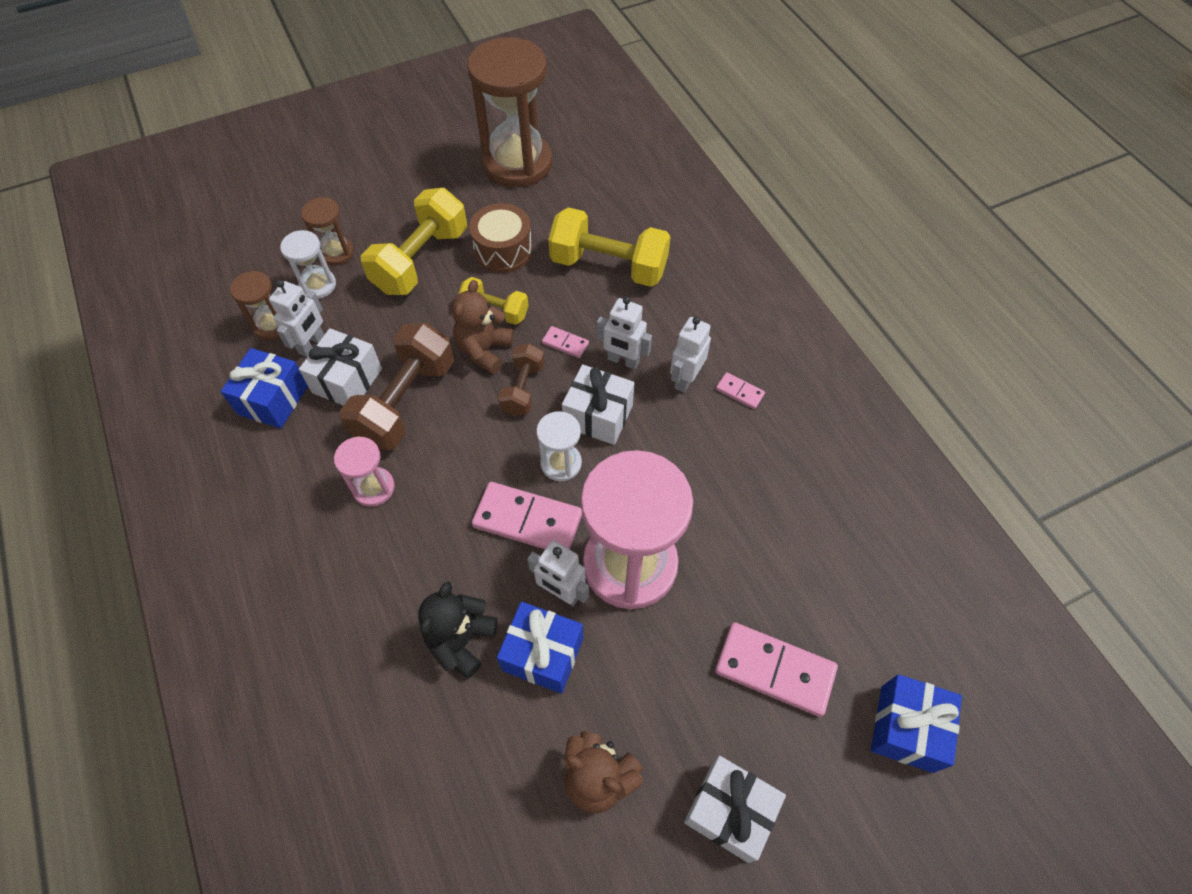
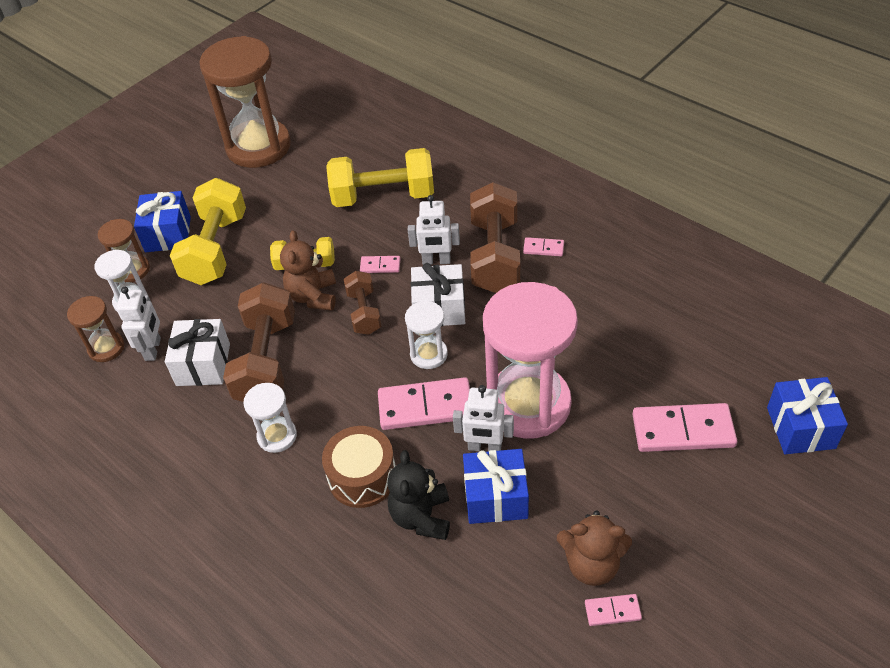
camera: 20 degrees left, 10 degrees down
blue gift [221,348,308,429] -> blue gift moved to [134,191,191,252]
pink hourglass [334,436,395,507] -> white hourglass [243,383,297,453]
brown drum [469,203,533,273] -> brown drum moved to [322,426,396,508]
white robot [670,317,711,393] -> brown dumbbell [470,182,520,293]
white gift [684,756,786,863] -> none
none -> pink domino [585,594,642,626]

